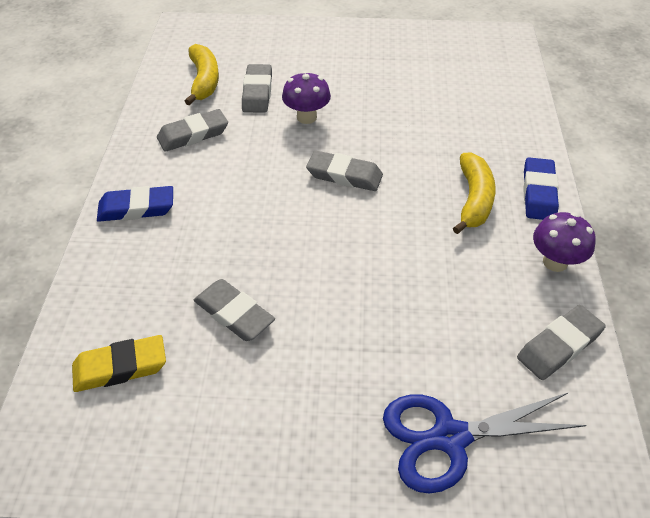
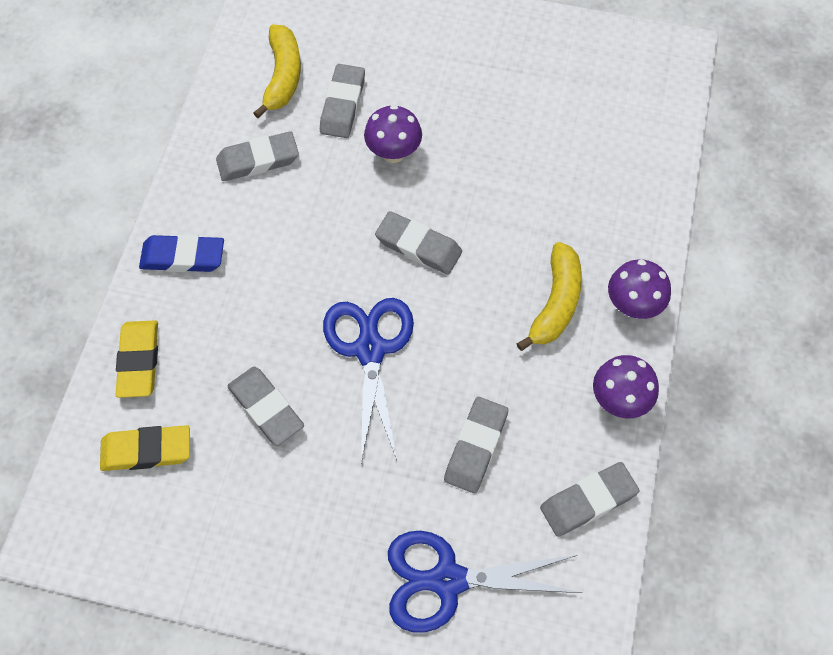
camera: 10 degrees right, 15 degrees up
blue eraser [523,157,559,220] -> purple mushroom [608,259,671,319]
none -> yellow eraser [116,320,158,398]
none -> blue scissors [323,298,414,463]
none -> grey eraser [444,397,508,493]

